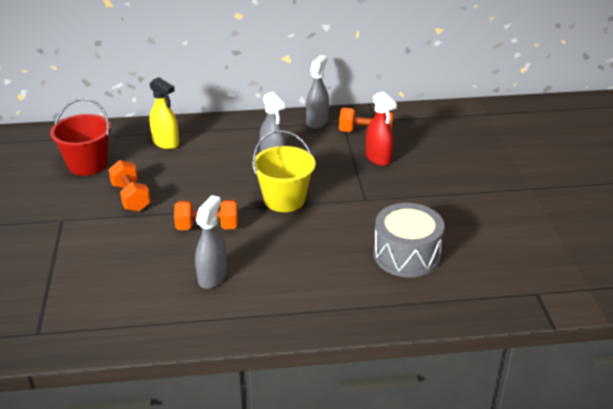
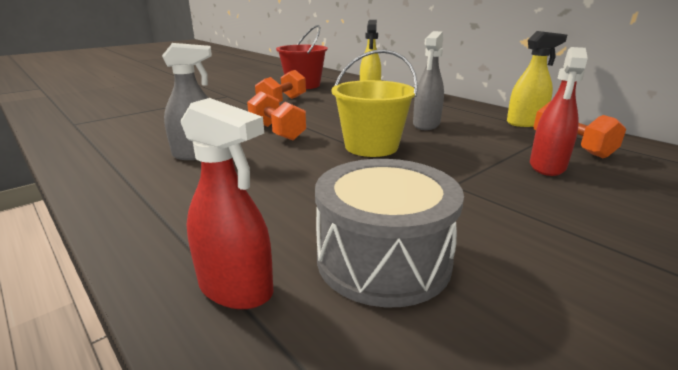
camera: 55 degrees right, 10 degrees down
grey spray bottle [306,55,329,129] -> yellow spray bottle [507,31,567,127]
none -> red spray bottle [181,98,273,309]

